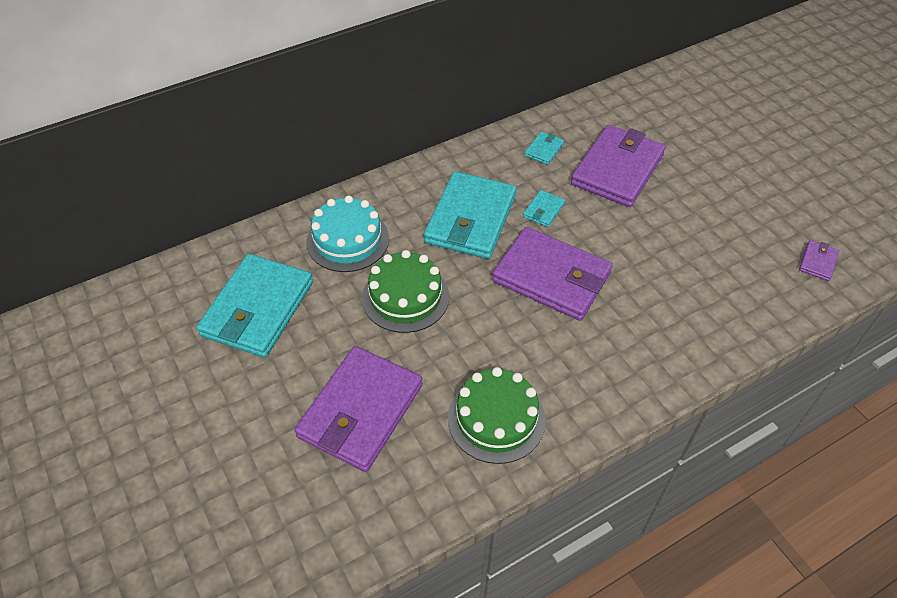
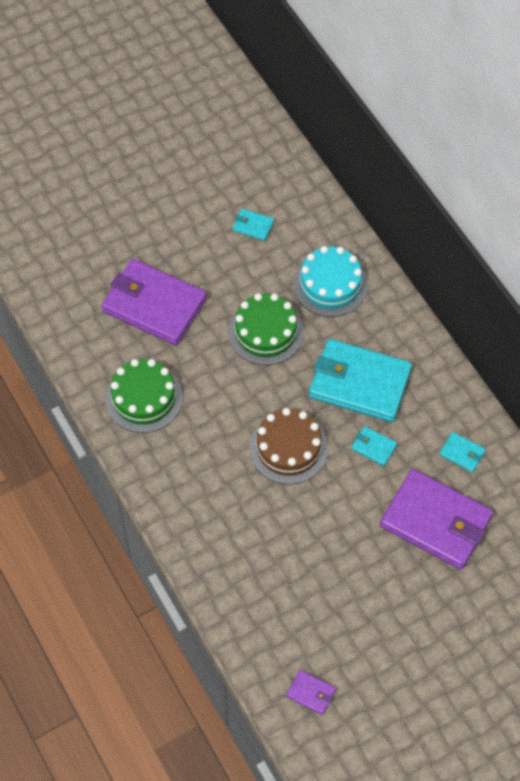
camera: 90 degrees right, 10 degrees up
turquoise wallet [196,254,313,358] -> turquoise wallet [232,209,274,241], size x0.42
purple wallet [492,227,613,321] -> brown cake [249,408,328,484]

